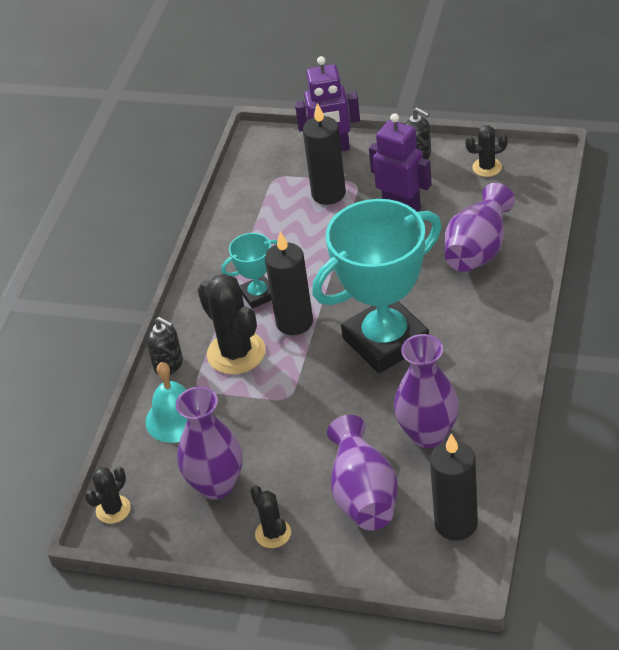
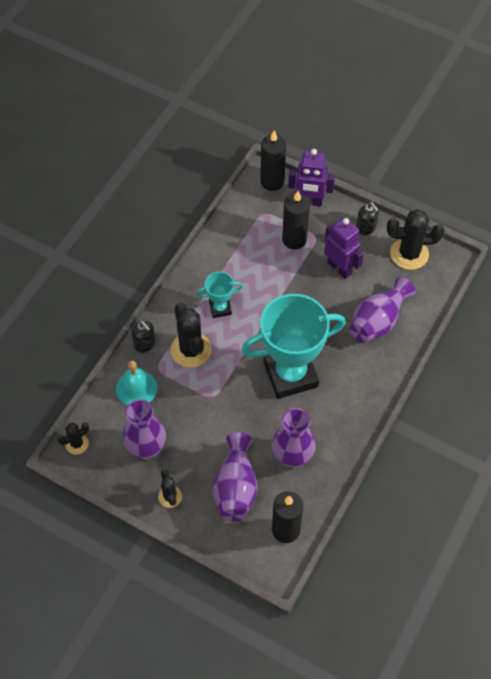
camera: 10 degrees right, 15 degrees up
black candle [265,232,313,335] -> black candle moved to [261,130,286,191]
black cactus [465,125,508,177] -> black cactus [387,209,444,270], size x1.82

